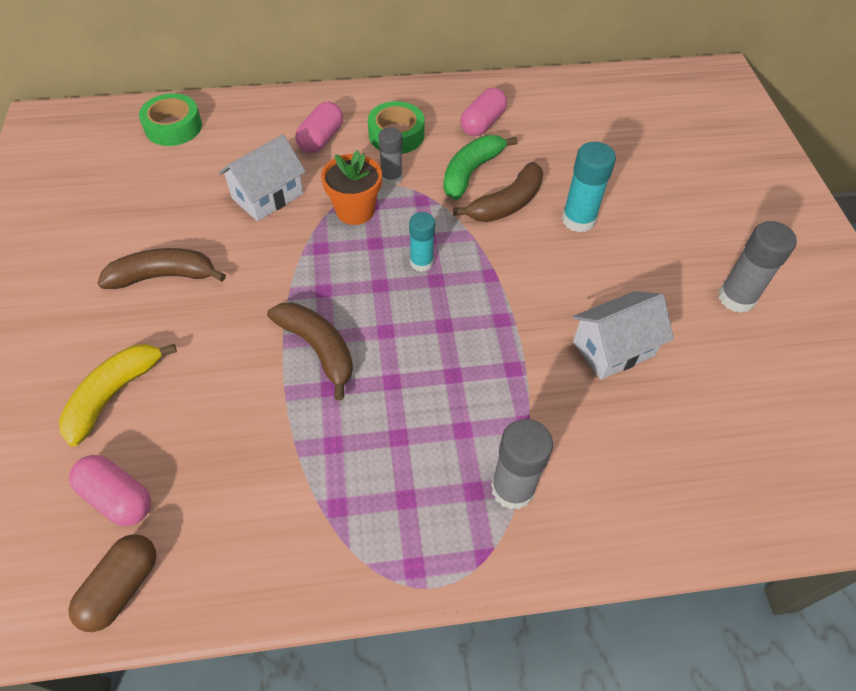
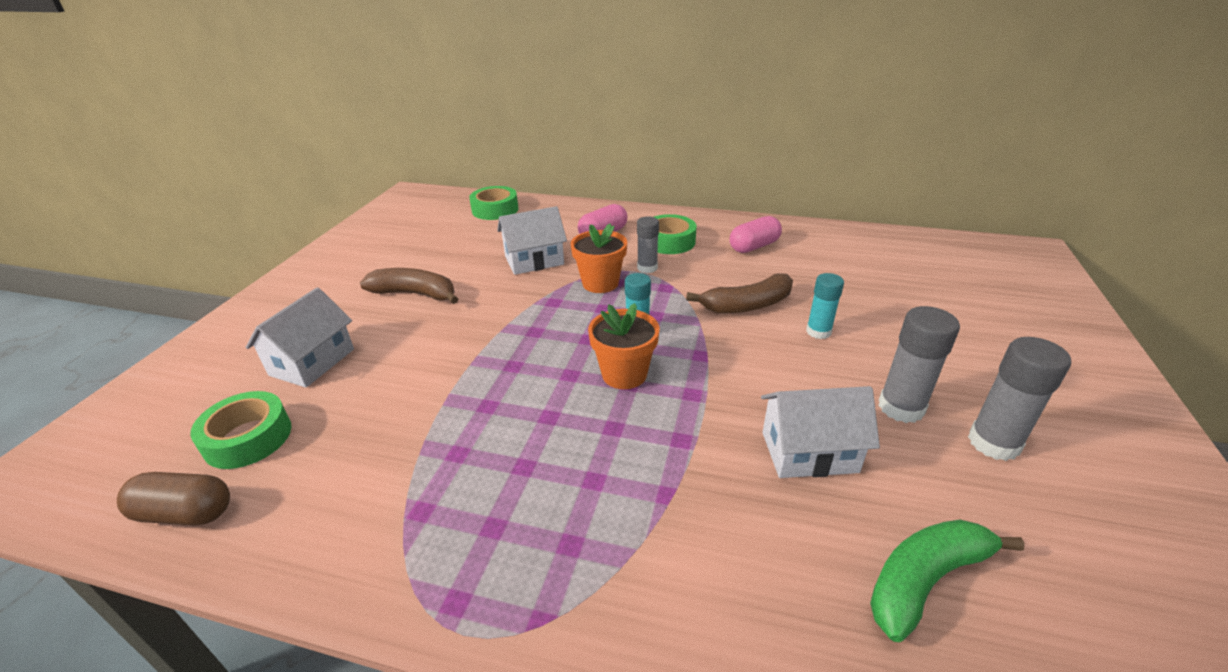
camera: 25 degrees right, 20 degrees down
yellow banana [59,344,177,447] -> white house [246,288,354,388]
brown capsule [68,534,157,632] -> brown capsule turned 45 degrees clockwise [117,472,230,525]
pink capsule [69,455,151,526] -> green tape [190,391,291,469]
brown banana [267,302,353,400] -> none
green banana [443,135,518,200] -> green banana moved to [870,520,1025,642]
grey glue stick [491,419,553,510] -> grey glue stick moved to [878,306,960,423]
turquoise glue stick [562,142,616,232] -> turquoise glue stick [806,273,844,339], size x0.67
none -> orange flower pot [588,303,660,389]

